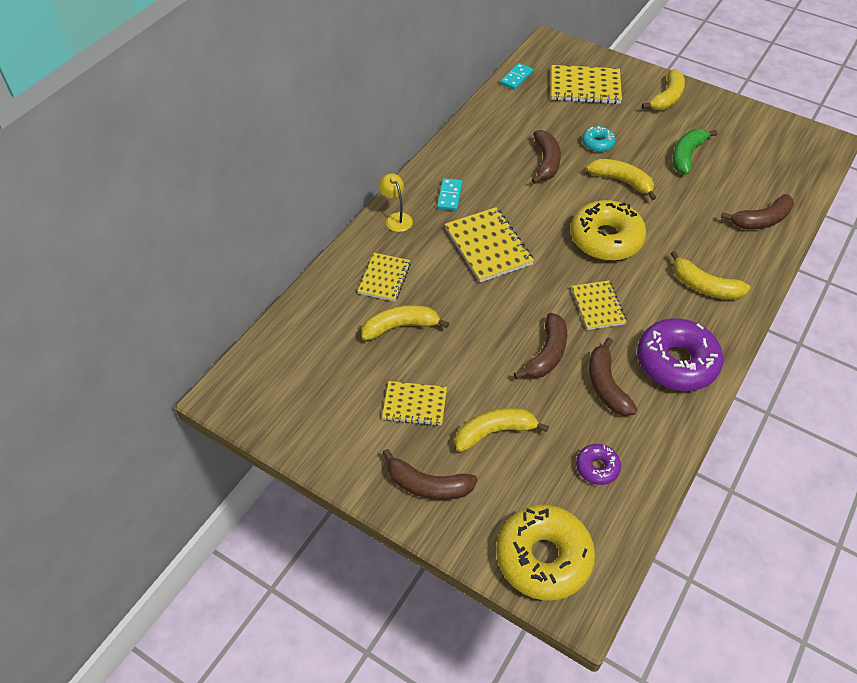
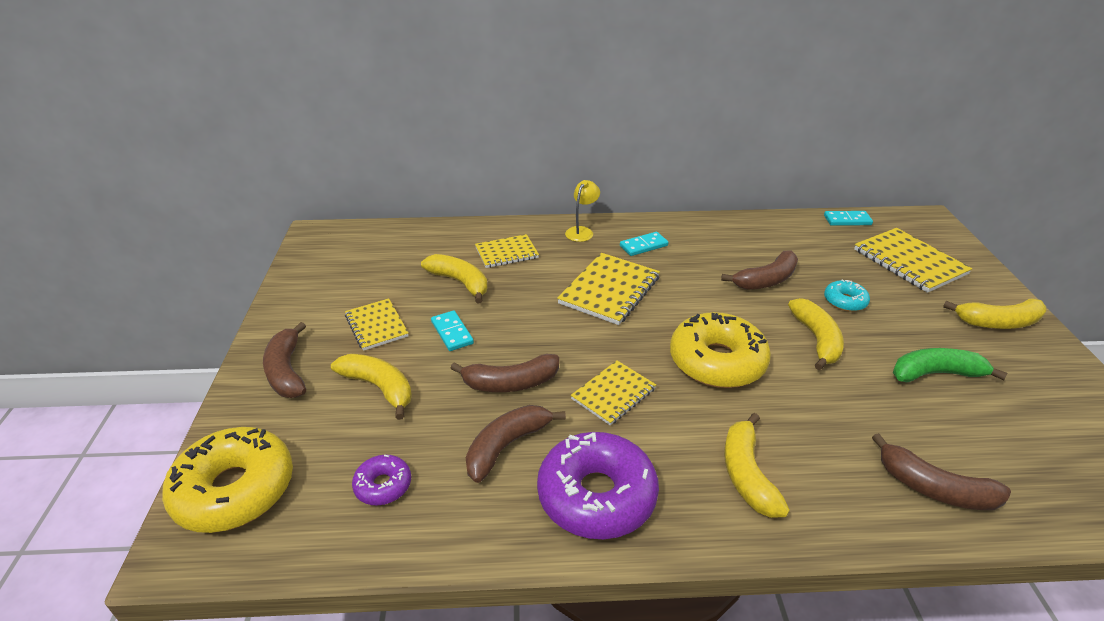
camera: 55 degrees right, 15 degrees down
none -> turquoise domino [431,310,474,351]

